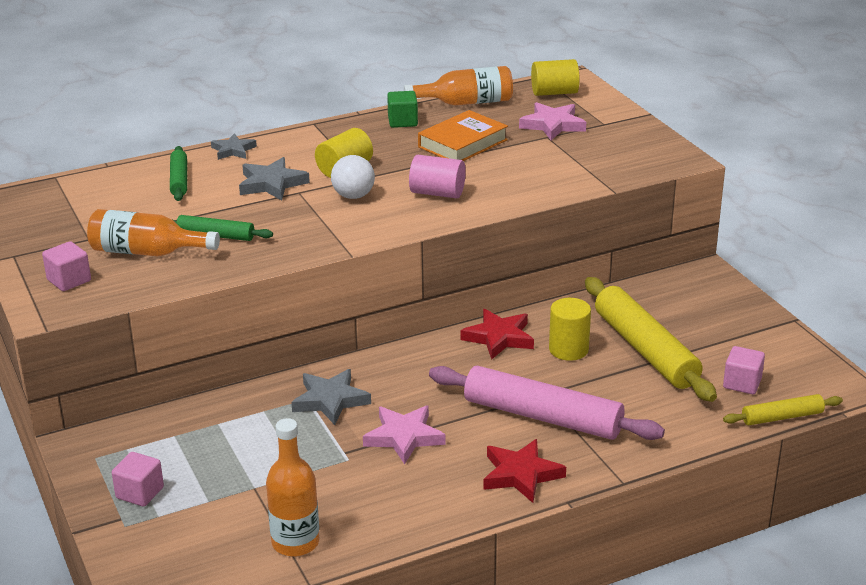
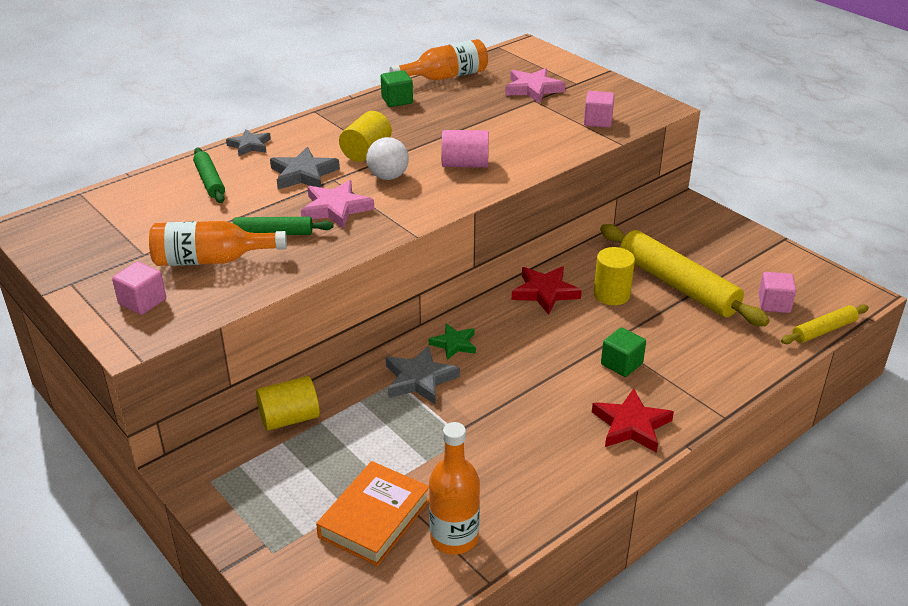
camera: 15 degrees left, 5 degrees up
pink cube [112,452,164,507] -> pink cube moved to [584,91,615,128]
pink star [363,406,445,464] -> pink star moved to [301,180,374,229]
orange book [418,110,508,161] -> orange book moved to [316,461,429,566]
pink rolling pin [429,366,665,440] -> green cube [601,327,646,377]
yellow cylinder [531,59,580,96] -> yellow cylinder moved to [256,376,320,431]
none -> green star [429,324,476,360]

